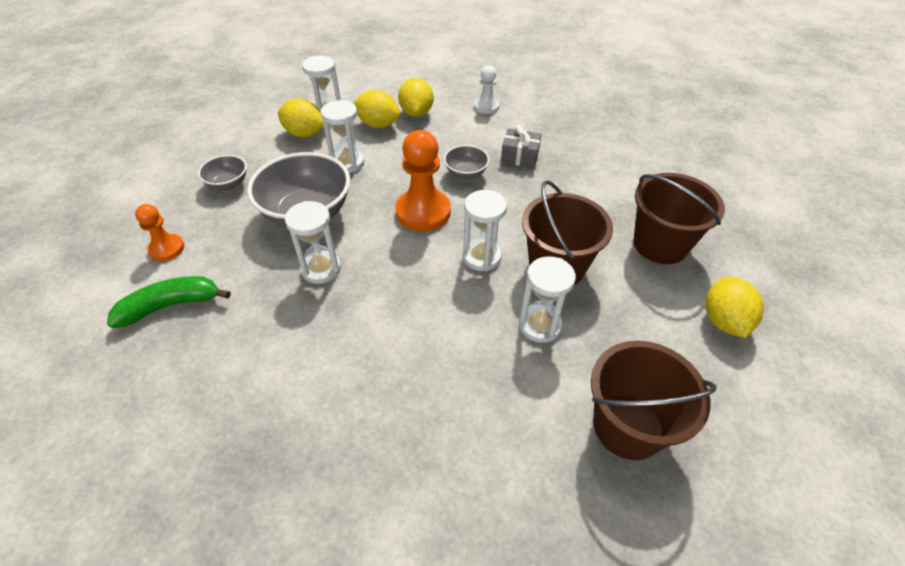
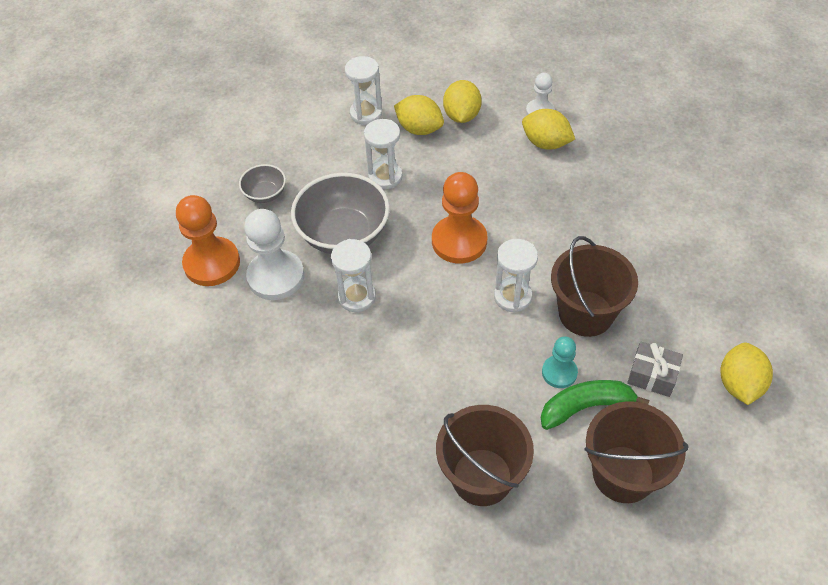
camera: 10 degrees right, 5 degrees up
green banana [107,276,230,328] -> green banana moved to [541,380,650,430]
orange pawn [135,204,184,261] -> orange pawn [176,195,240,286], size x1.76
yellow lemon [278,98,324,137] -> yellow lemon moved to [522,109,575,149]
grey bowl [444,145,489,179] -> none
grey gift [501,125,542,168] -> grey gift moved to [627,342,683,397]
white hourglass [519,256,576,343] -> turquoise pawn [542,337,578,388]
brown bucket [633,173,725,264] -> brown bucket moved to [436,405,534,506]
none -> white pawn [244,209,304,300]

